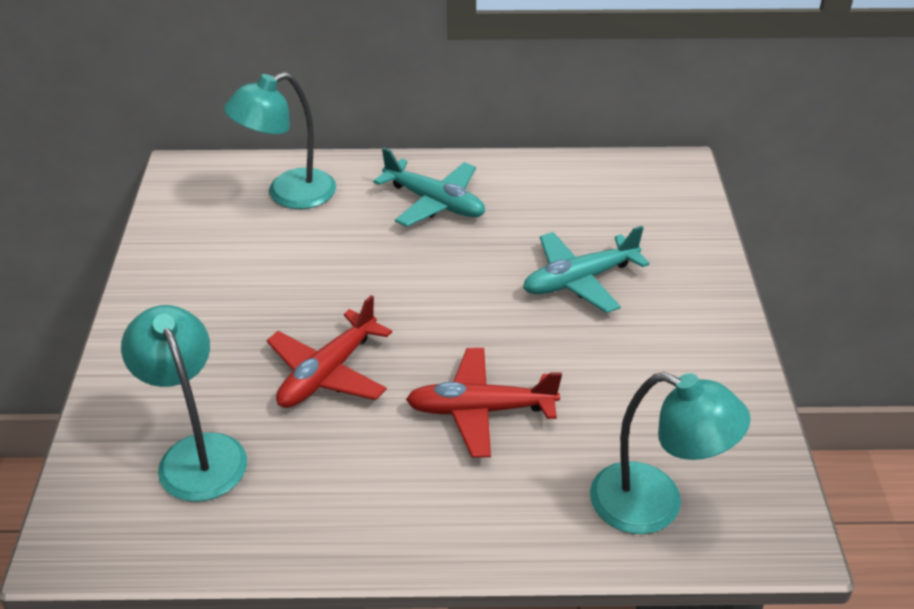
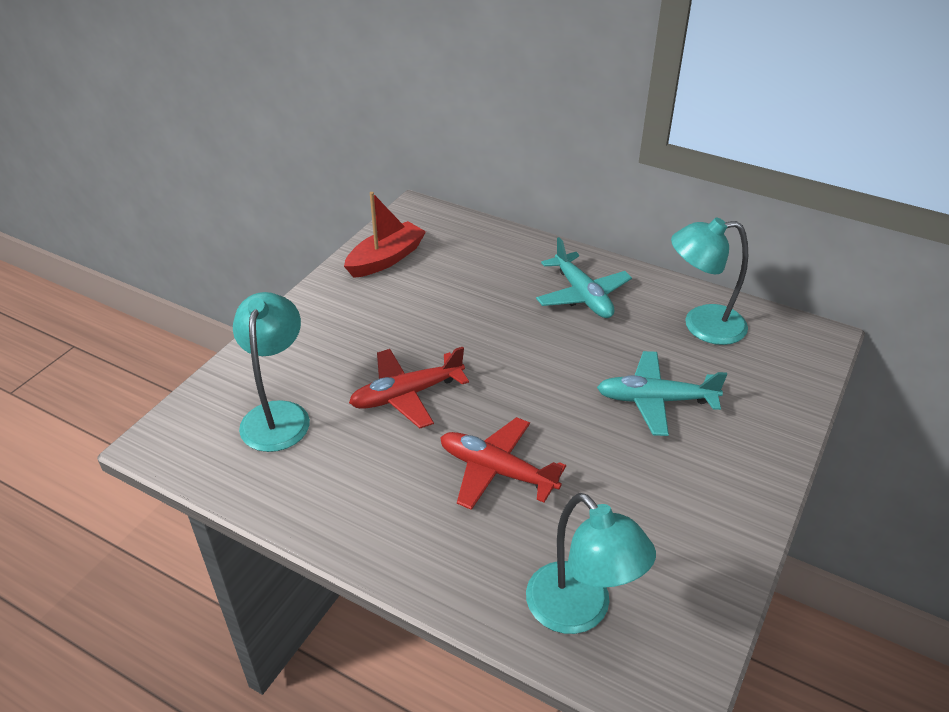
camera: 30 degrees right, 0 degrees up
turquoise lamp [224,72,336,209] -> turquoise lamp moved to [671,218,748,345]
none -> red boat [344,192,426,278]

